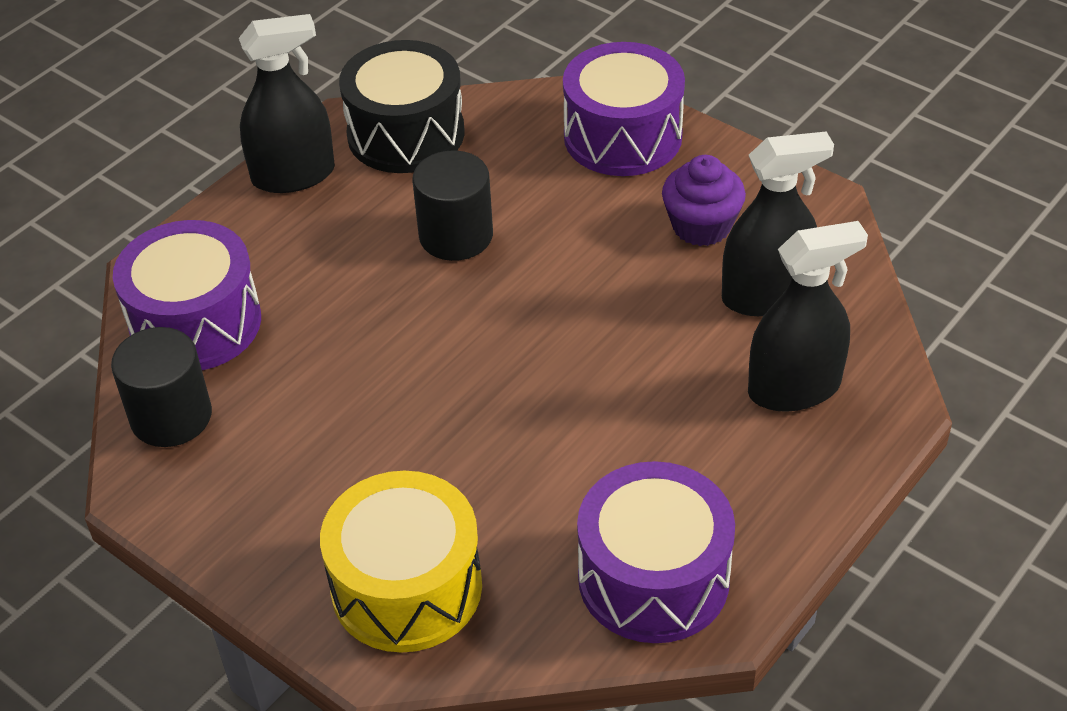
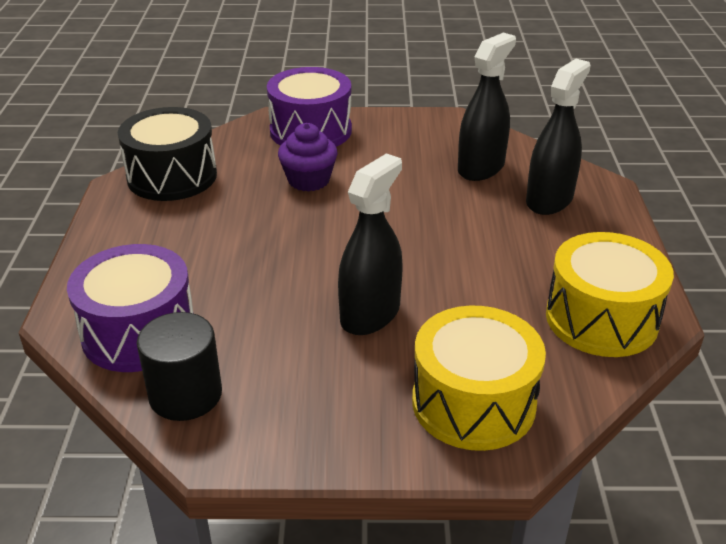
camera: 40 degrees left, 10 degrees down
black spray bottle [239,14,335,193] -> black spray bottle moved to [338,153,403,335]
black cylinder [412,151,493,261] -> none
purple drum [577,461,735,643] -> yellow drum [546,232,674,357]
purple cupcake [662,155,746,246] -> purple cupcake moved to [278,123,338,192]

